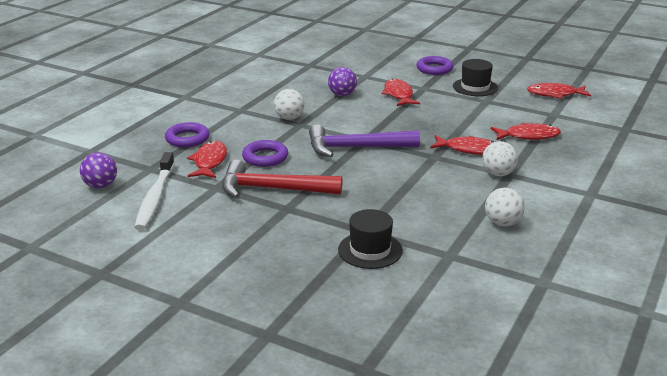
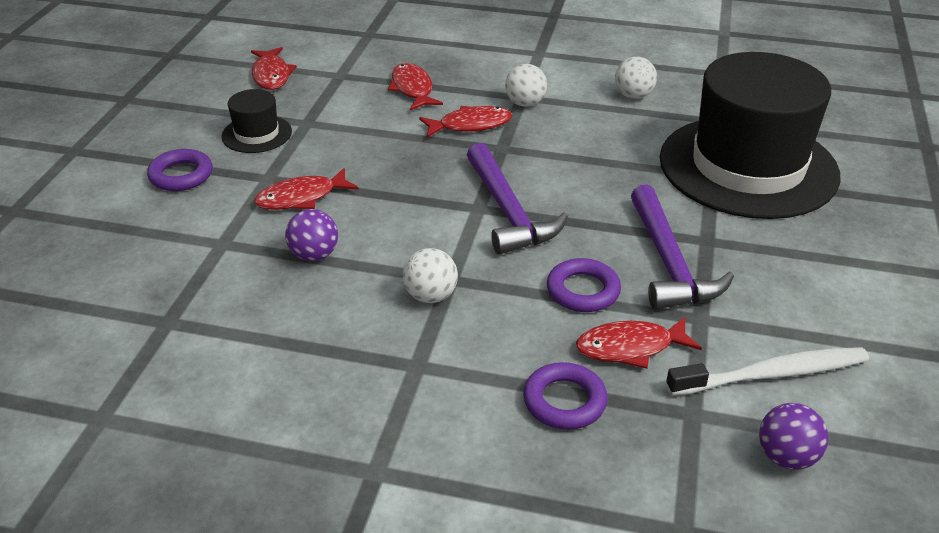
camera: 105 degrees left, 10 degrees up
red hammer [222,159,343,198] -> purple hammer [631,185,734,310]
black hat [338,209,403,269] -> black hat [660,52,840,219], size x2.41
red fish [430,135,494,155] -> red fish turned 75 degrees clockwise [419,106,512,137]

